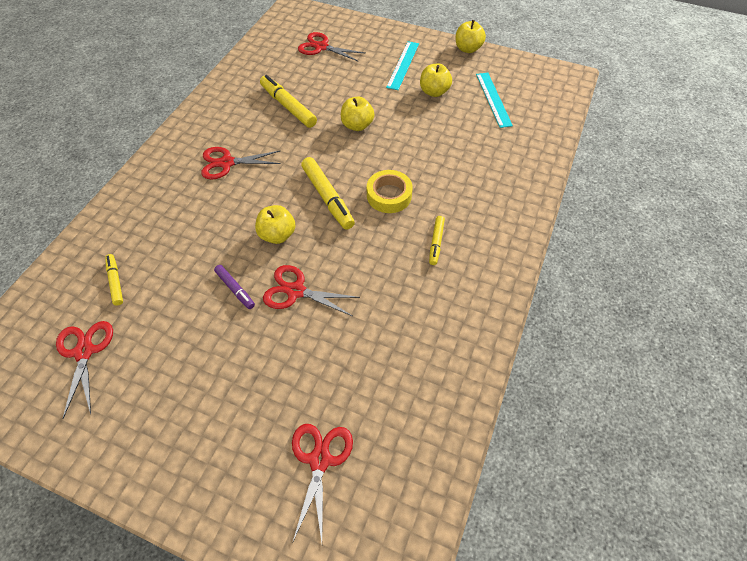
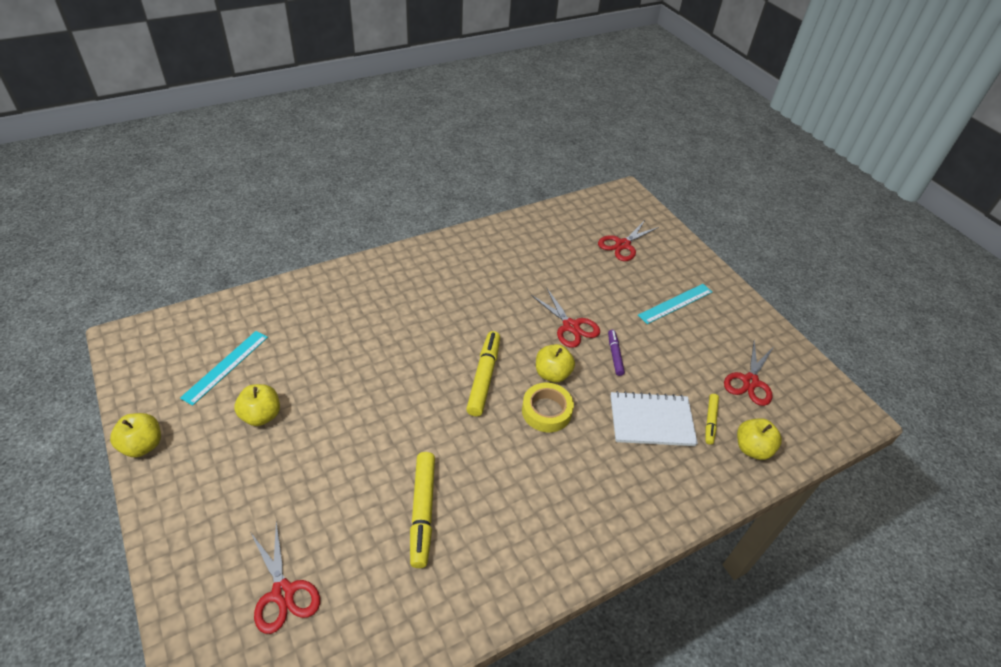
camera: 145 degrees left, 10 degrees down
red scissors [201,147,281,180] -> none
yellow apple [341,96,374,131] -> yellow apple moved to [737,418,782,460]
yellow tape [367,170,413,213] -> yellow tape moved to [522,383,574,432]
turquoise ruler [386,41,419,90] -> turquoise ruler moved to [638,284,712,324]
yellow marker [429,216,445,265] -> none
none -> white notebook [611,391,698,446]

